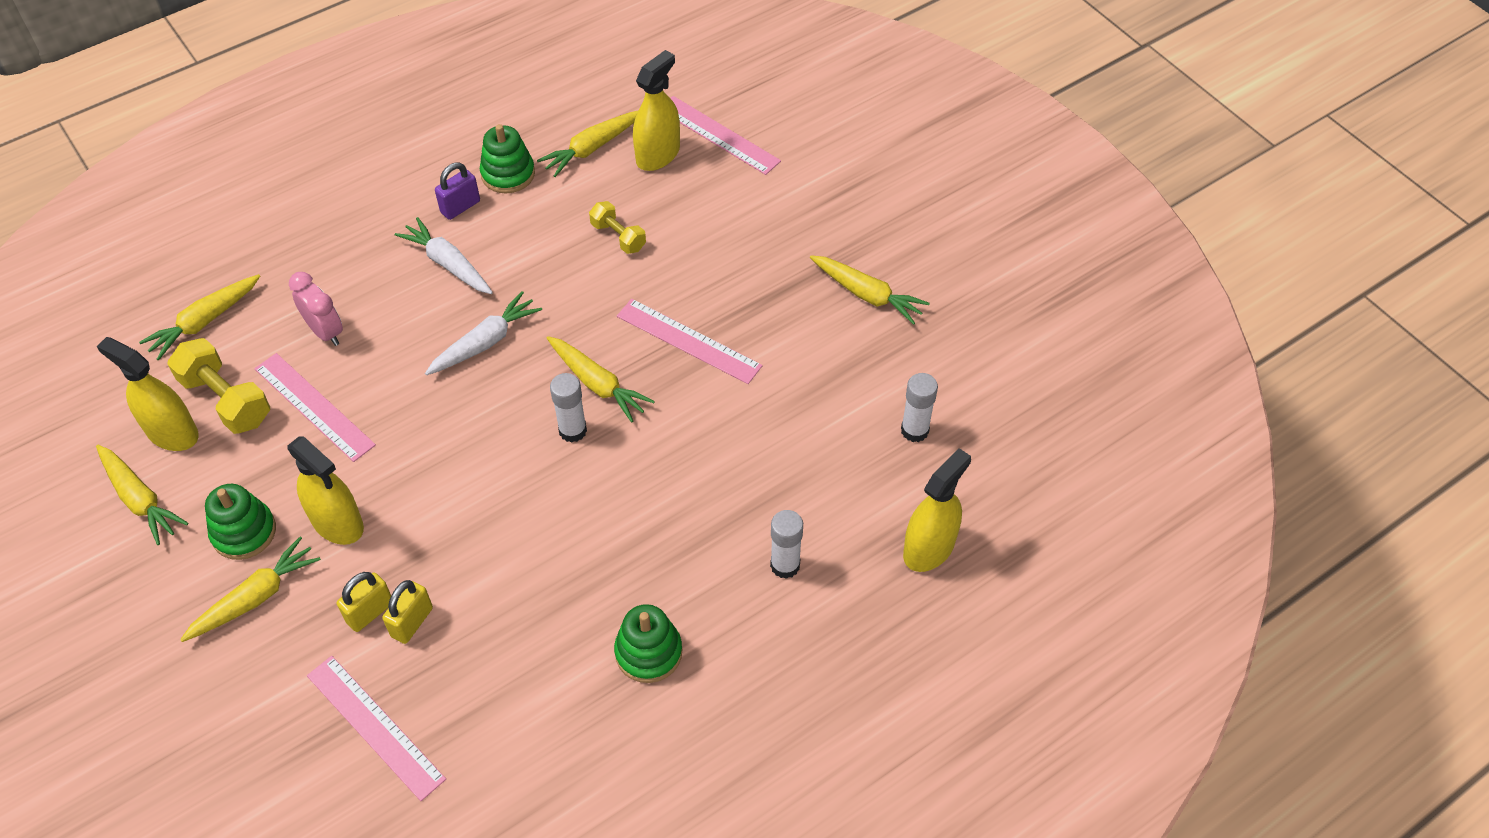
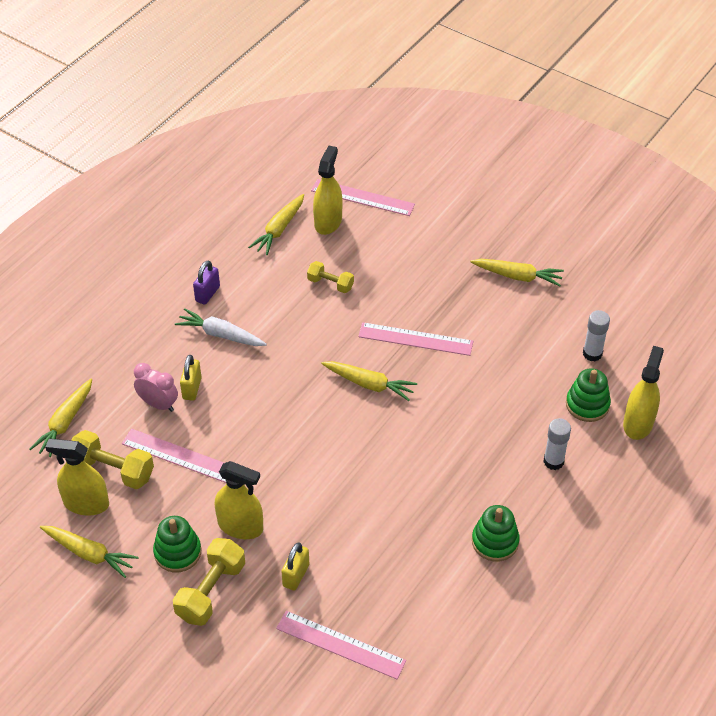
camera: 20 degrees left, 5 degrees down
yellow carrot [180,537,321,642] -> yellow dumbbell [173,538,245,626]
yellow padlock [382,580,433,644] -> yellow padlock moved to [180,355,202,401]
white carrot [425,291,542,375] -> none
green stacking toy [480,124,535,194] -> green stacking toy moved to [566,368,611,422]
white glue stick [550,373,587,443] -> none

